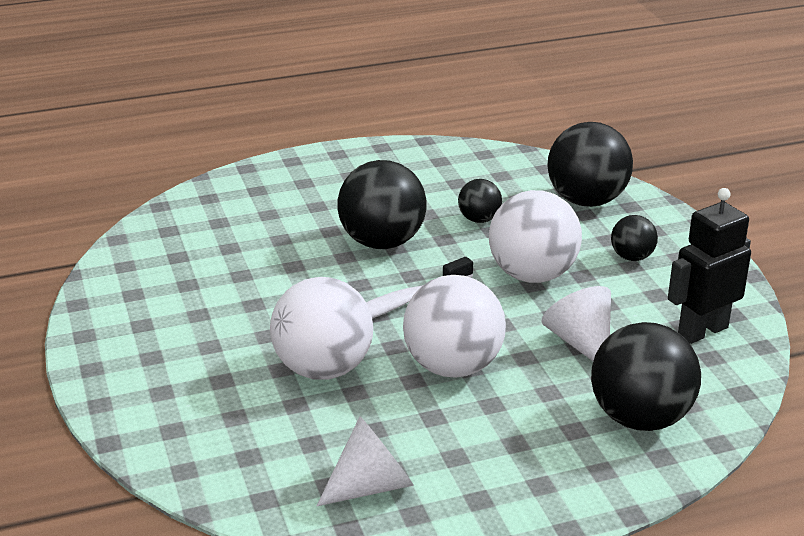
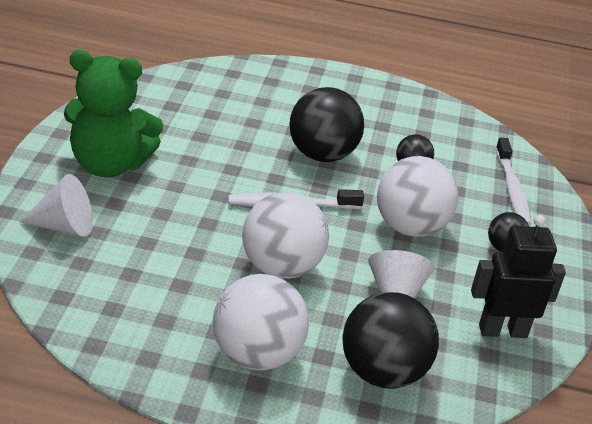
camera: 25 degrees right, 5 degrees up
white ball [270,277,373,380] -> white ball moved to [213,274,309,371]
white cone [317,416,414,506] -> white cone moved to [20,174,93,237]
black ball [547,122,633,207] -> white toothbrush [496,138,532,226]
none -> green teddy bear [64,50,163,177]

